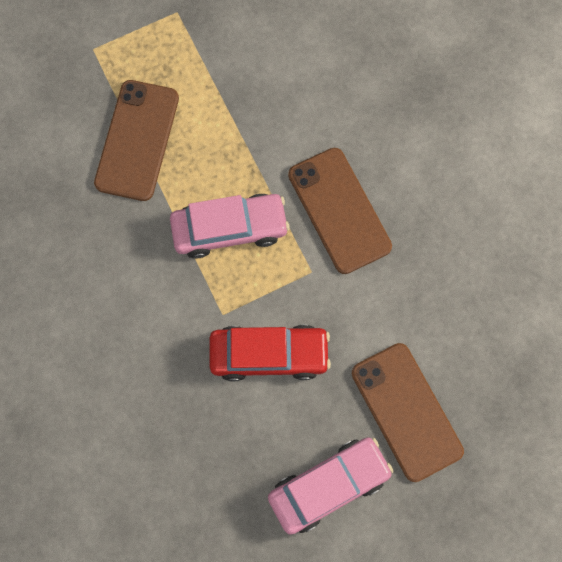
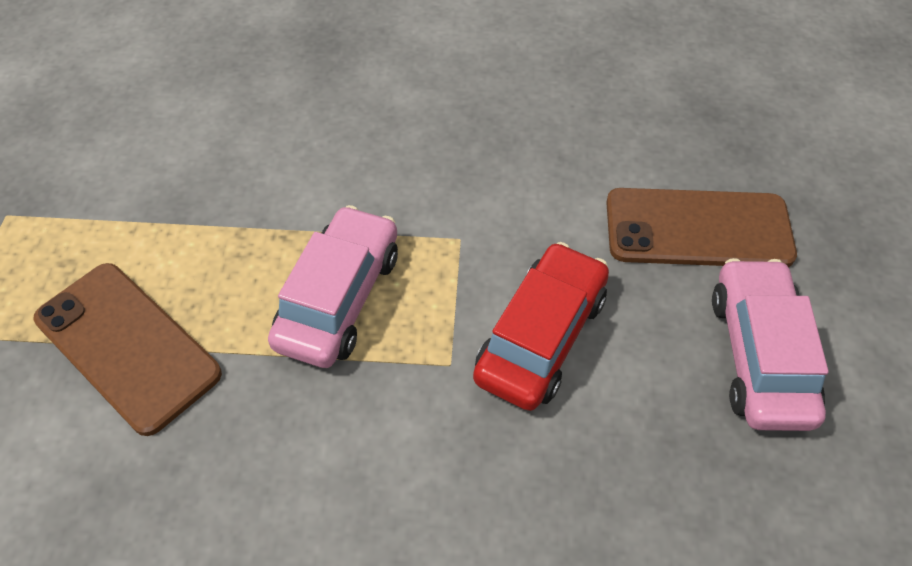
camera: 60 degrees left, 20 degrees down
brown phone [288,148,392,274] -> none

